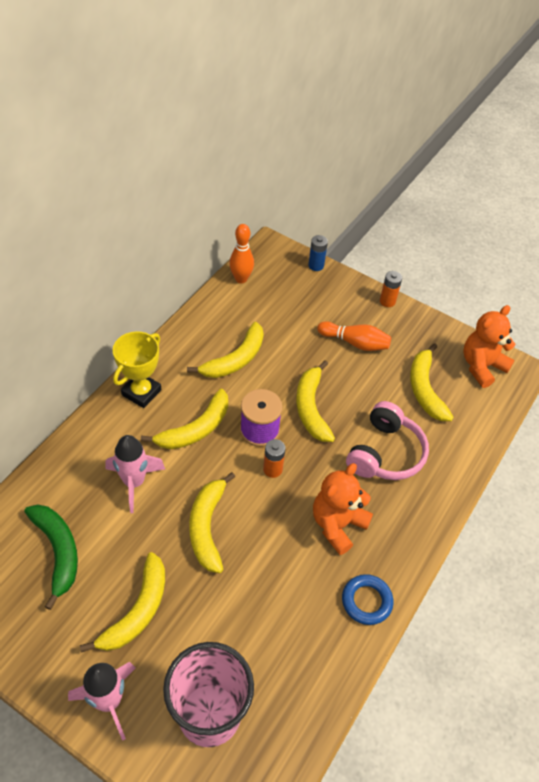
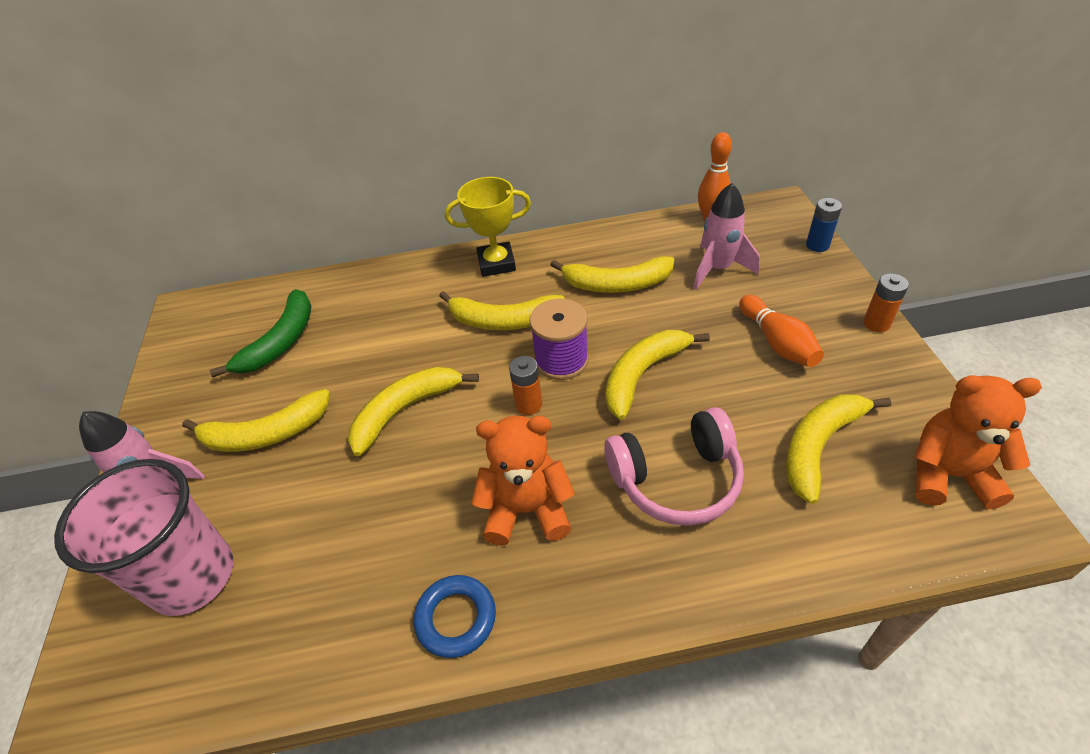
camera: 55 degrees right, 5 degrees down
pink rocket [106,435,165,513] -> pink rocket moved to [694,183,759,290]

